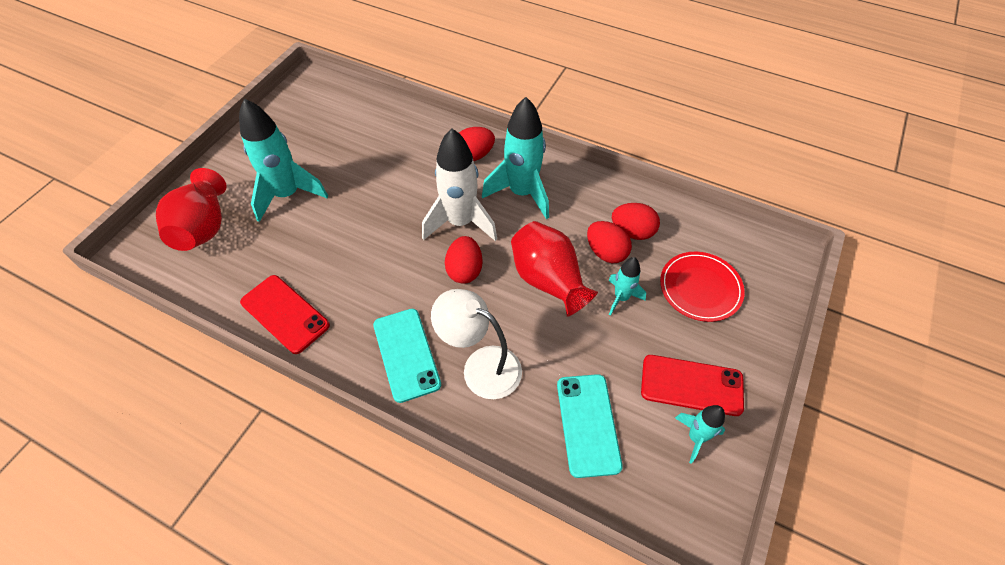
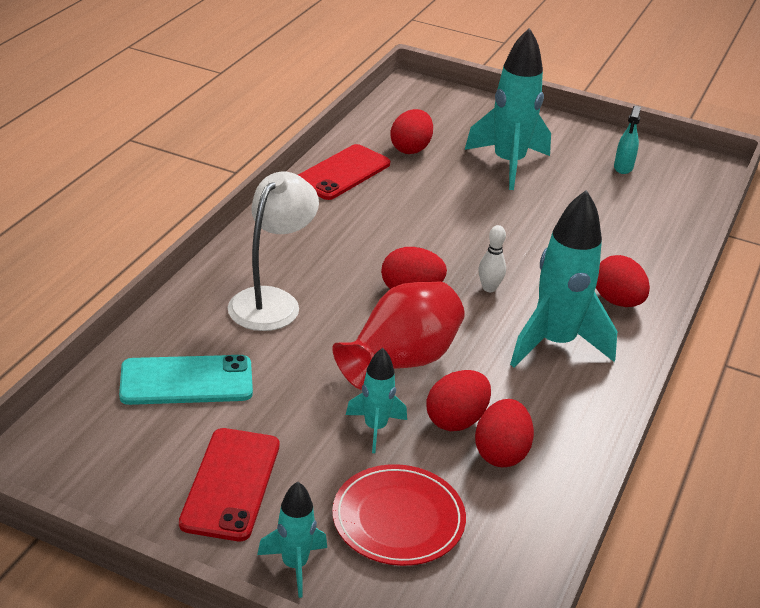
camera: 85 degrees right, 20 degrees down
red vase [156,168,227,251] -> none
turquoise phone [373,309,441,403] -> none
white rocket [422,128,497,241] -> white bowling pin [478,225,506,292]
turquoise rocket [675,405,725,464] -> turquoise rocket moved to [257,482,327,598]
none -> red egg [390,109,433,154]
none -> turquoise spray bottle [614,106,641,174]

